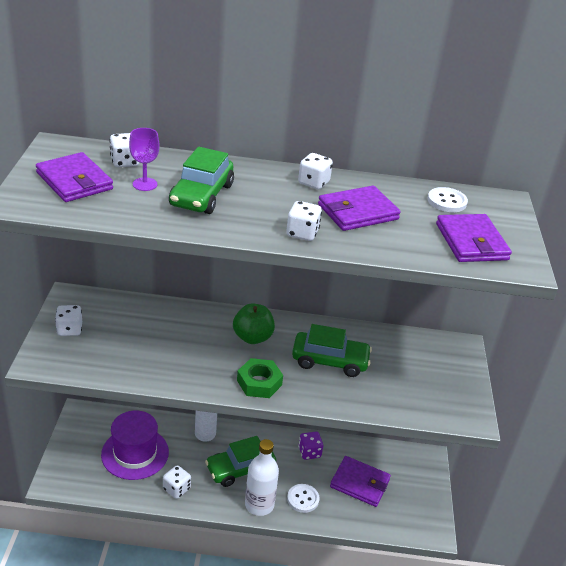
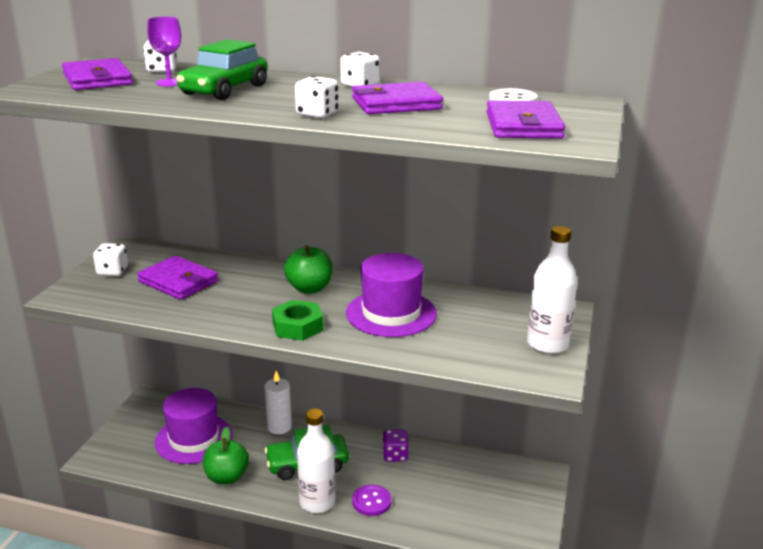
camera: 15 degrees right, 10 degrees down
white dice [163,465,191,499] -> green apple [203,427,249,484]
white button [287,484,319,513] -> purple button [352,485,392,516]
green car [292,324,372,377] -> purple hat [346,253,437,337]
purple wallet [330,456,391,507] -> purple wallet moved to [137,256,218,300]
none -> white bottle [527,226,577,354]

